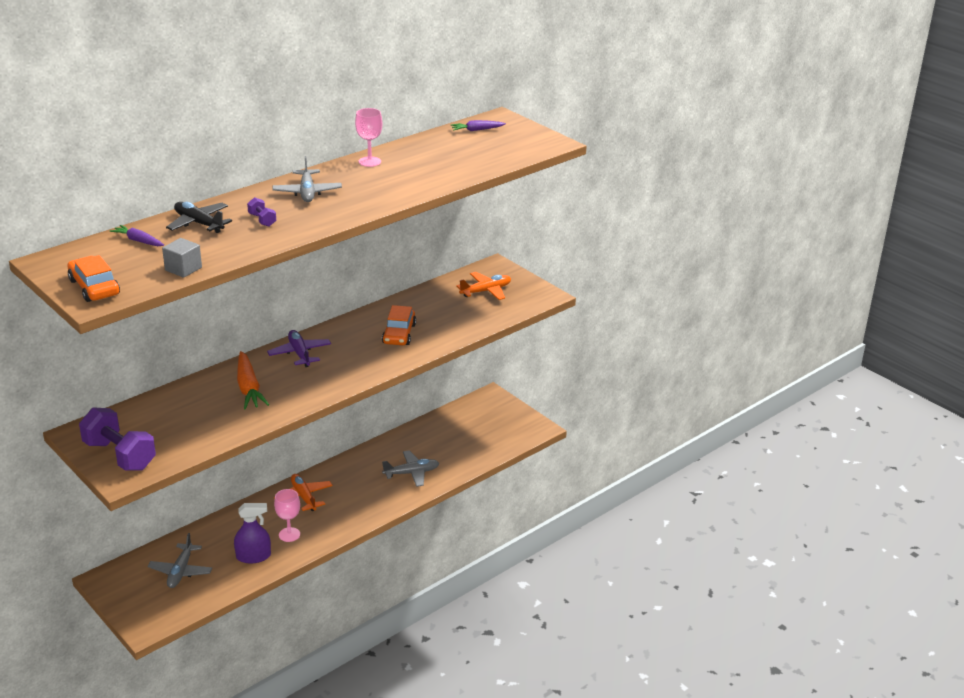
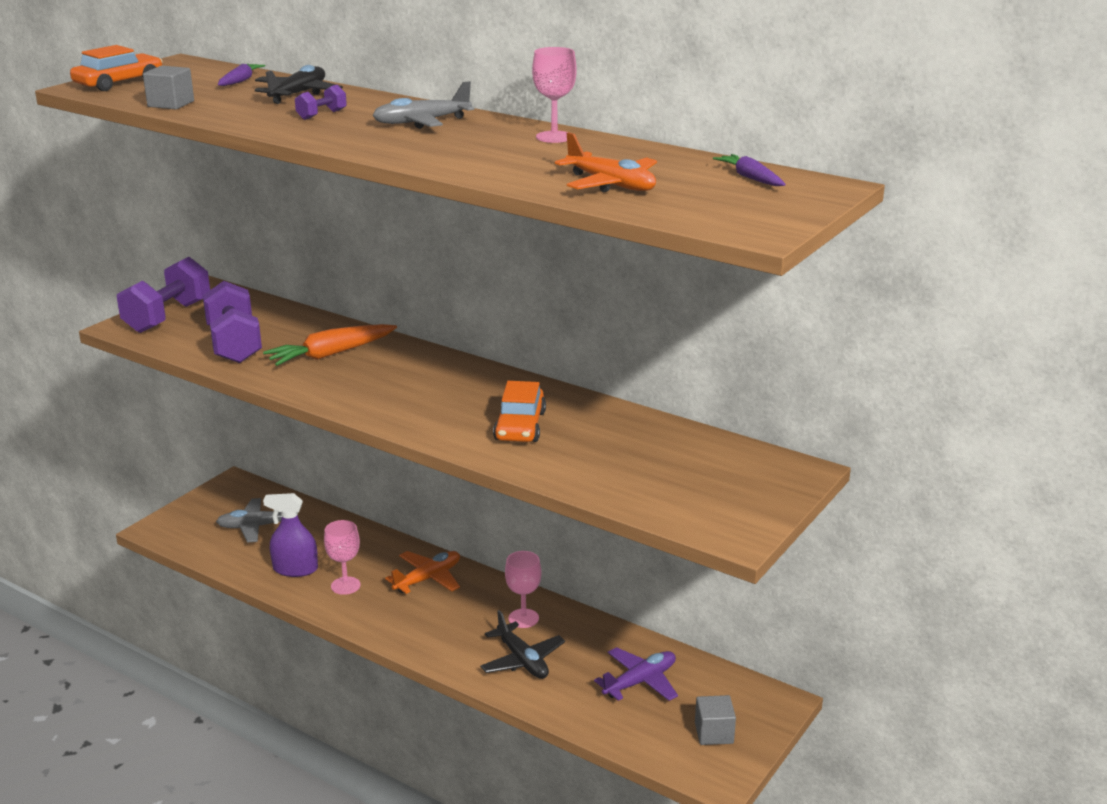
camera: 75 degrees right, 5 degrees down
purple spray bottle [234,503,271,563] -> purple spray bottle turned 120 degrees clockwise [263,493,318,577]
purple plane [267,330,331,367] -> purple plane moved to [594,647,678,701]
orange car [382,305,416,345] -> orange car turned 75 degrees counterclockwise [493,381,546,442]
grey plane [382,450,439,487] -> black plane [480,610,565,679]
orange plane [456,272,511,300] -> orange plane moved to [555,132,657,192]
none -> purple dumbbell [203,281,262,363]
none -> pink goblet [505,551,541,628]
none -> grey cube [695,695,736,745]

